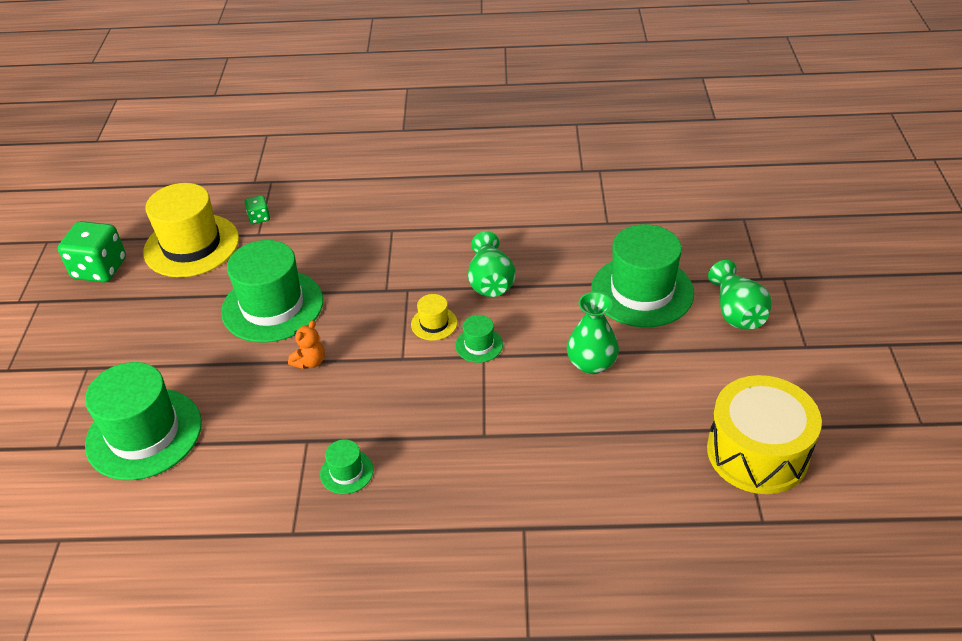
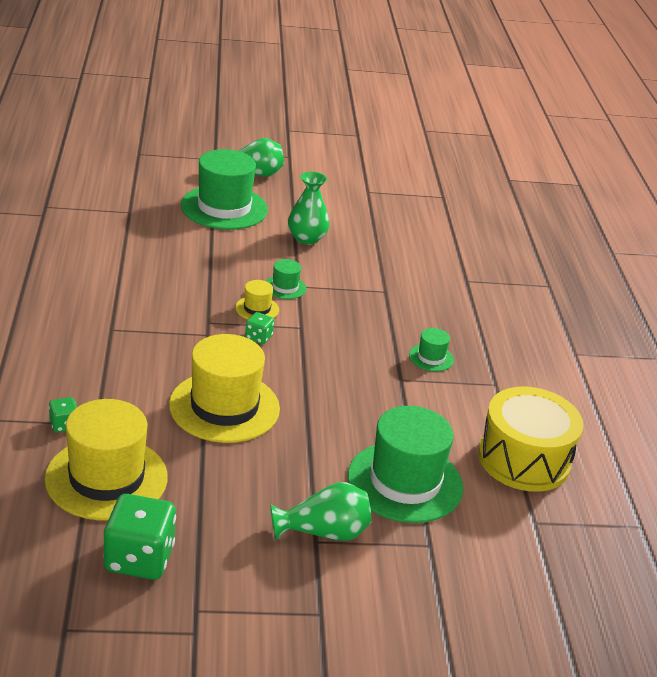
camera: 100 degrees left, 10 degrees down
green hat [221,240,323,343] -> yellow hat [169,334,280,443]
orange teddy bear [288,320,325,369] -> none
green vase [468,231,516,297] -> green vase moved to [270,482,372,541]
yellow drum [707,375,822,494] -> yellow drum moved to [478,387,583,492]
none -> green dice [245,312,274,344]

